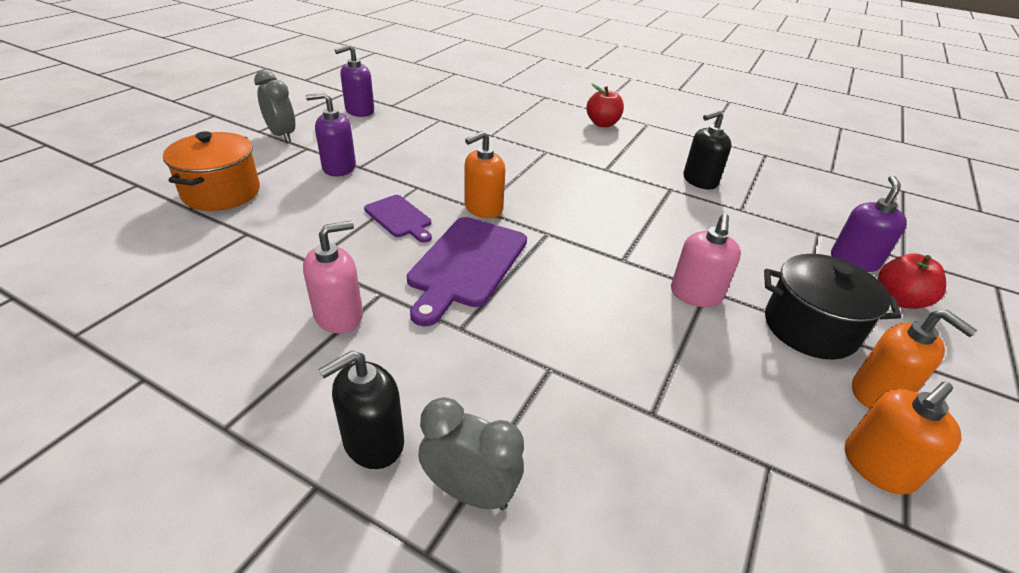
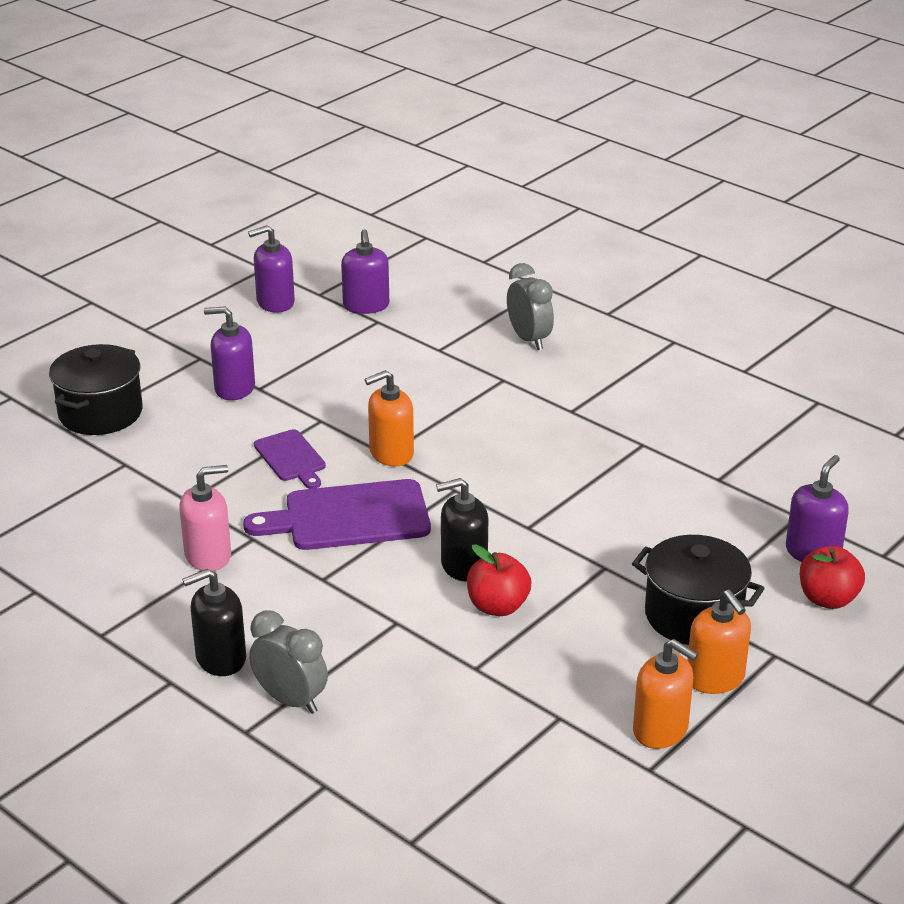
camera: 15 degrees right, 5 degrees down
orange pot [163,131,260,211] -> black pot [49,344,143,435]
grey clock [254,70,295,143] -> grey clock moved to [507,263,554,350]
purple cutting board [407,217,527,326] -> purple cutting board turned 45 degrees clockwise [243,479,431,550]
red apple [586,84,624,127] -> red apple moved to [467,544,532,616]
pink soap dispenser [671,214,741,307] -> none
black soap dispenser [683,110,732,189] -> black soap dispenser moved to [436,478,488,582]
orange soap dispenser [845,381,961,495] -> orange soap dispenser turned 120 degrees counterclockwise [633,639,698,749]
none -> purple soap dispenser [341,229,389,314]

